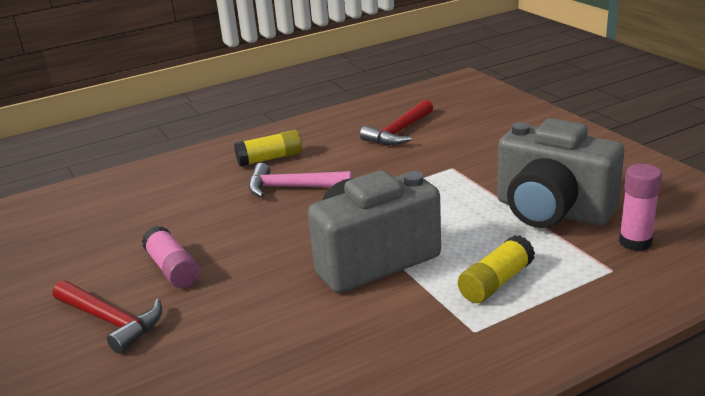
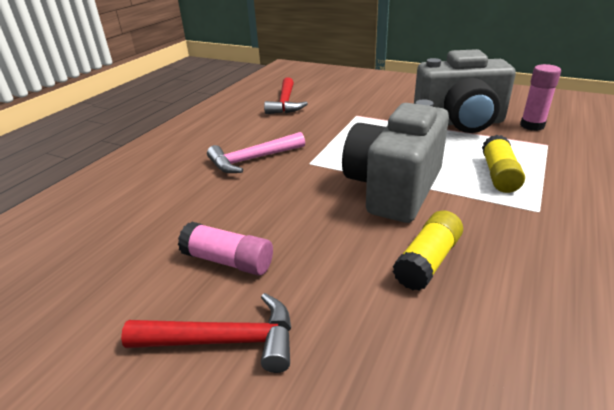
camera: 35 degrees left, 5 degrees up
yellow glue stick [234,130,302,167] -> yellow glue stick moved to [393,210,463,291]

